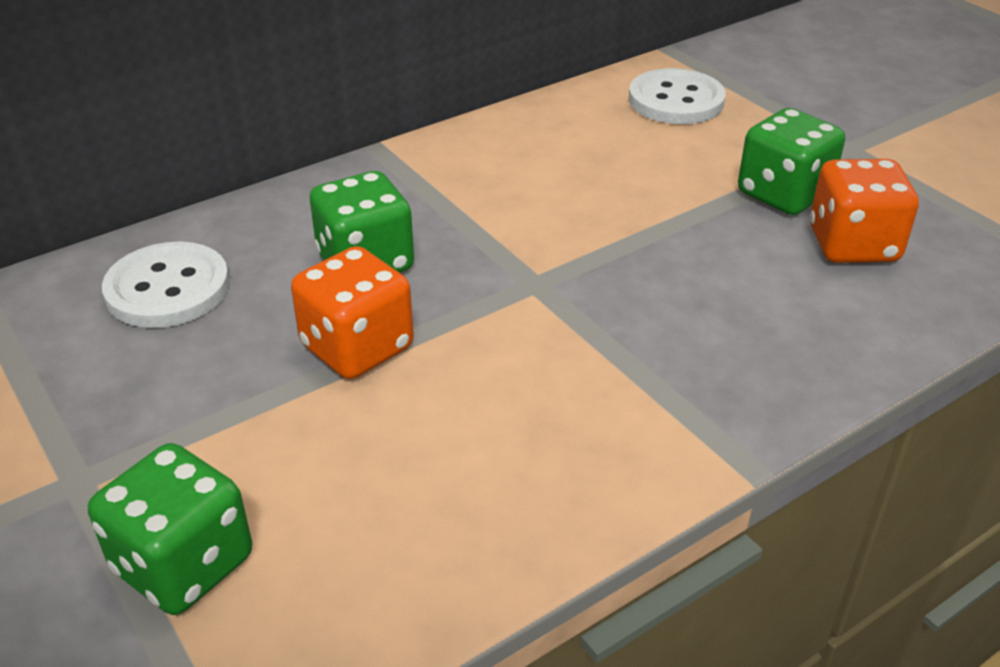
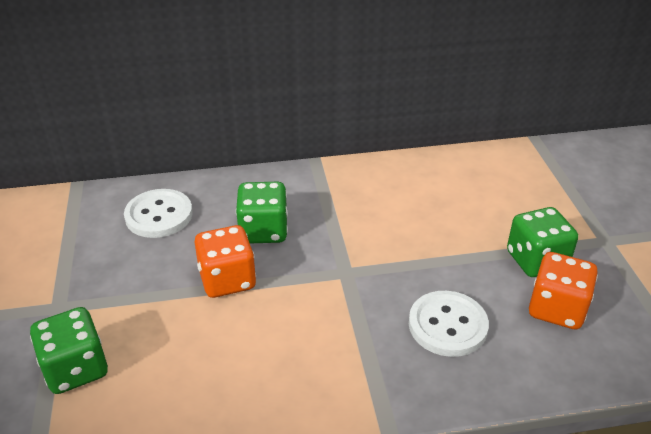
camera: 25 degrees right, 0 degrees up
white button [629,68,726,124] -> white button moved to [409,291,489,357]

